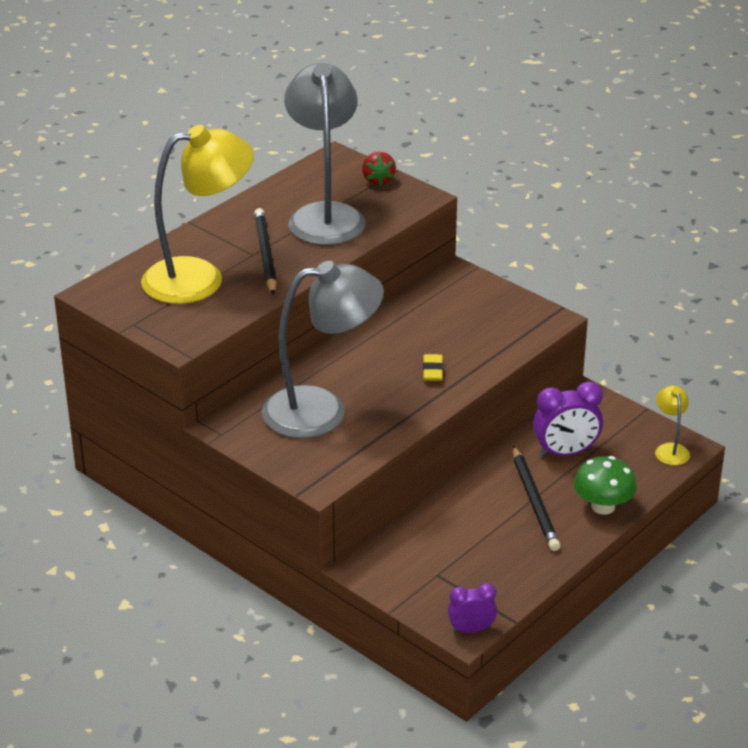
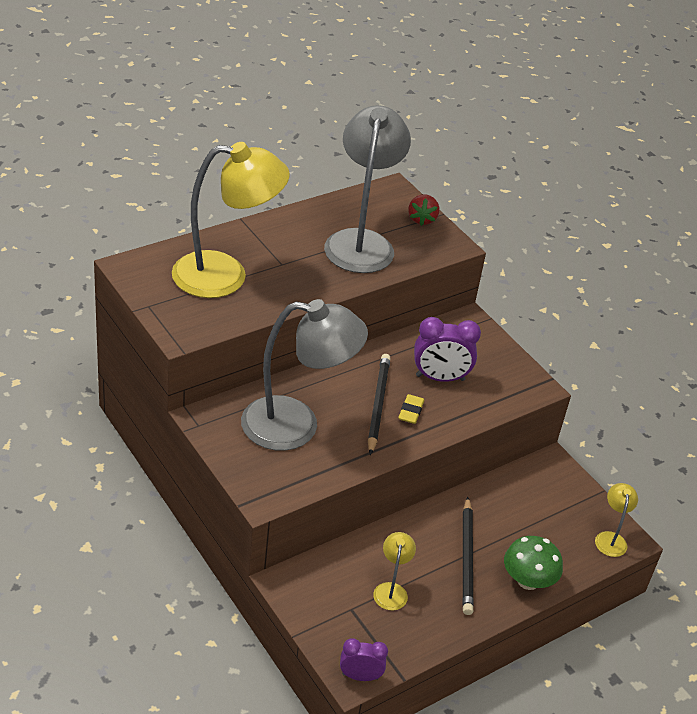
camera: 10 degrees right, 5 degrees up
black pencil [254,208,277,295] -> black pencil moved to [368,354,391,455]
purple clock [533,381,603,458] -> purple clock moved to [414,317,481,382]
none -> yellow lamp [373,532,416,611]

